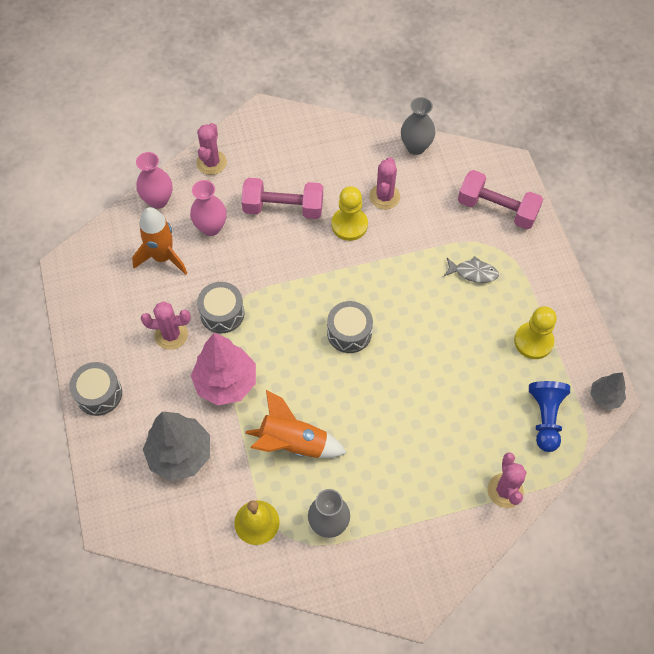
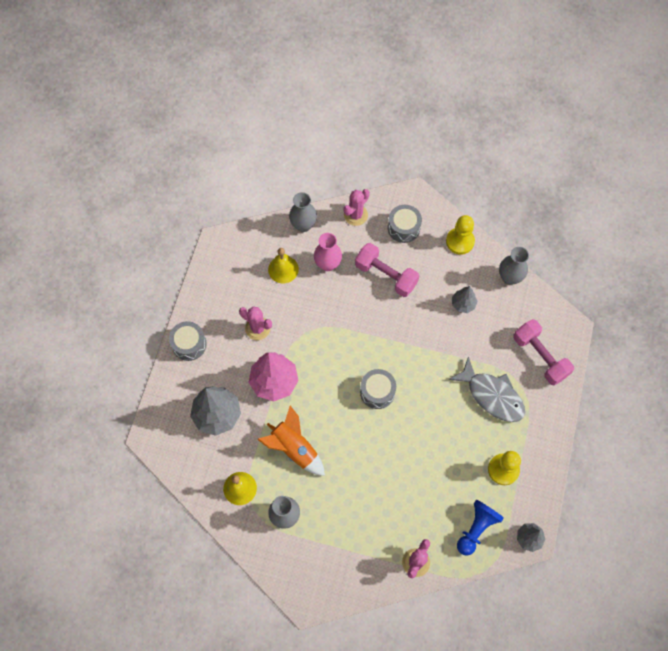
camera: 30 degrees right, 5 degrees up
orange rocket [132,207,187,275] -> yellow bell [268,248,299,283]
pink vase [136,152,173,209] -> grey vase [289,192,317,232]
grey drum [197,282,245,333] -> grey drum moved to [388,205,422,243]
yellow pawn [332,186,368,241] -> yellow pawn moved to [446,215,475,255]
pink cactus [369,157,400,209] -> grey tree [452,286,478,313]
grey fish [444,256,499,283] -> grey fish [448,356,525,422], size x1.85

